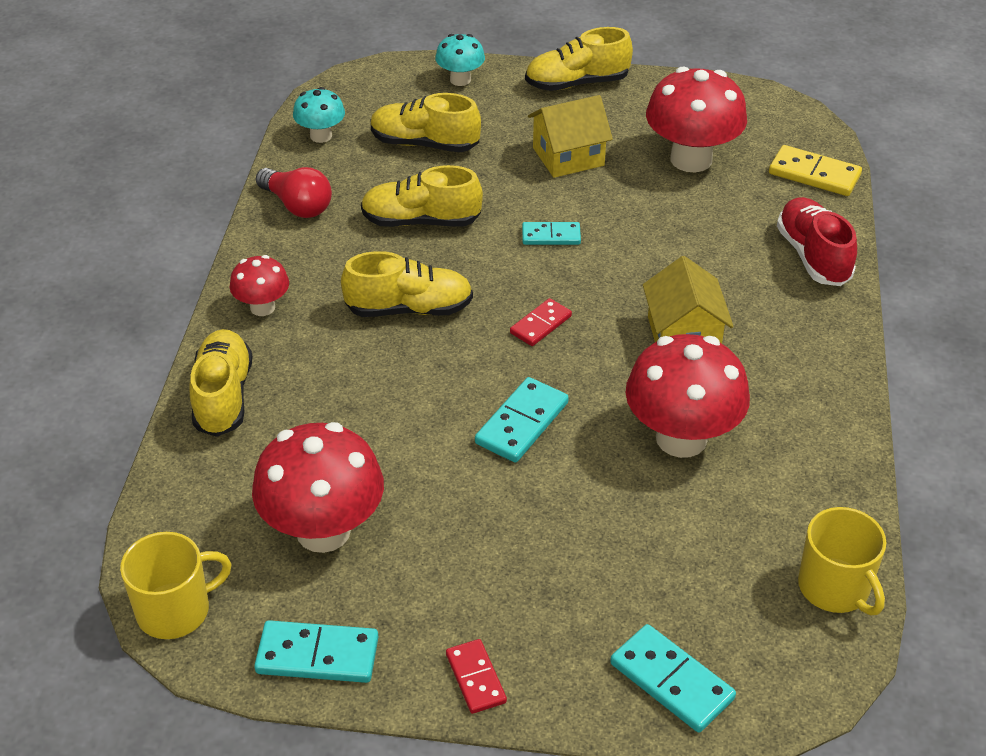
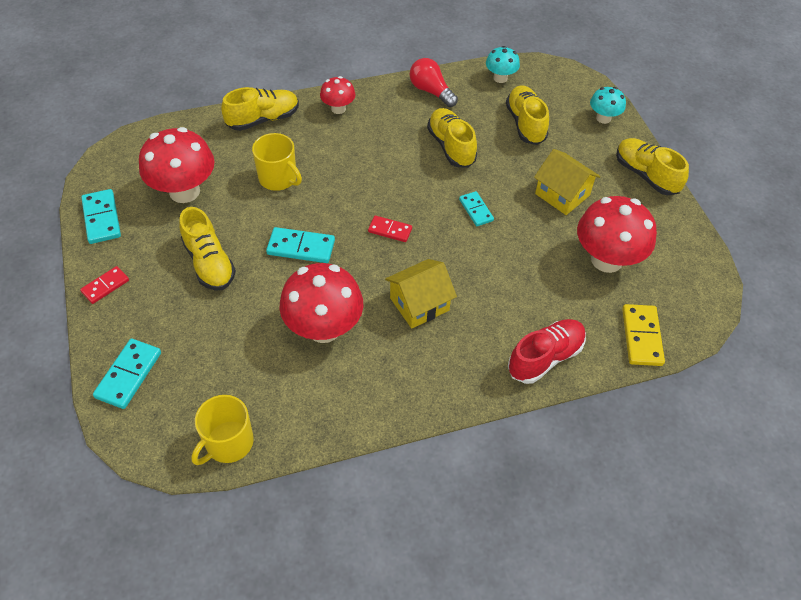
camera: 65 degrees right, 10 degrees up
yellow mug [120,532,231,639] -> yellow mug moved to [252,133,302,191]
red light bulb [256,167,332,218] -> red light bulb turned 120 degrees clockwise [410,58,458,107]
yellow shoe [341,251,473,317] -> yellow shoe moved to [179,207,236,291]

